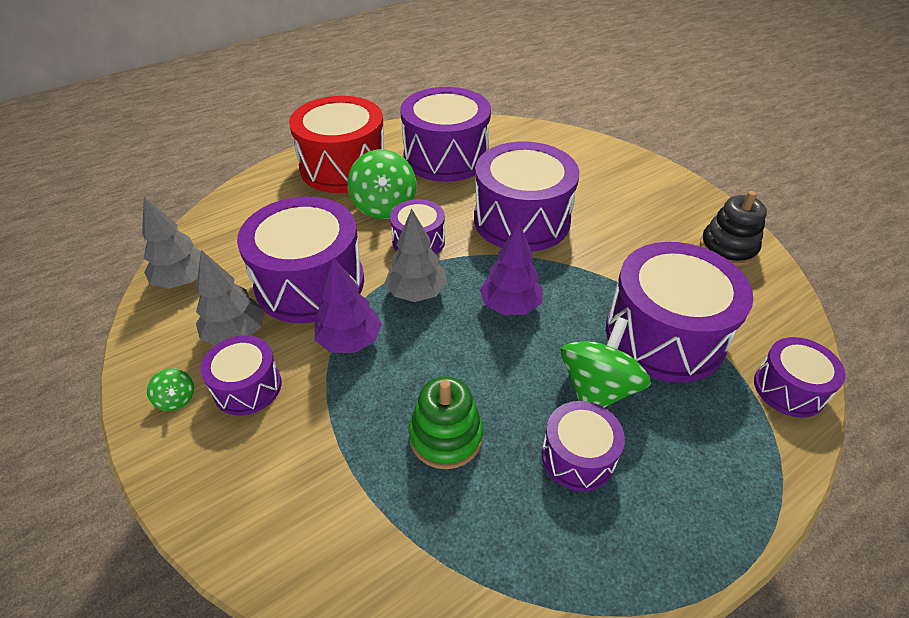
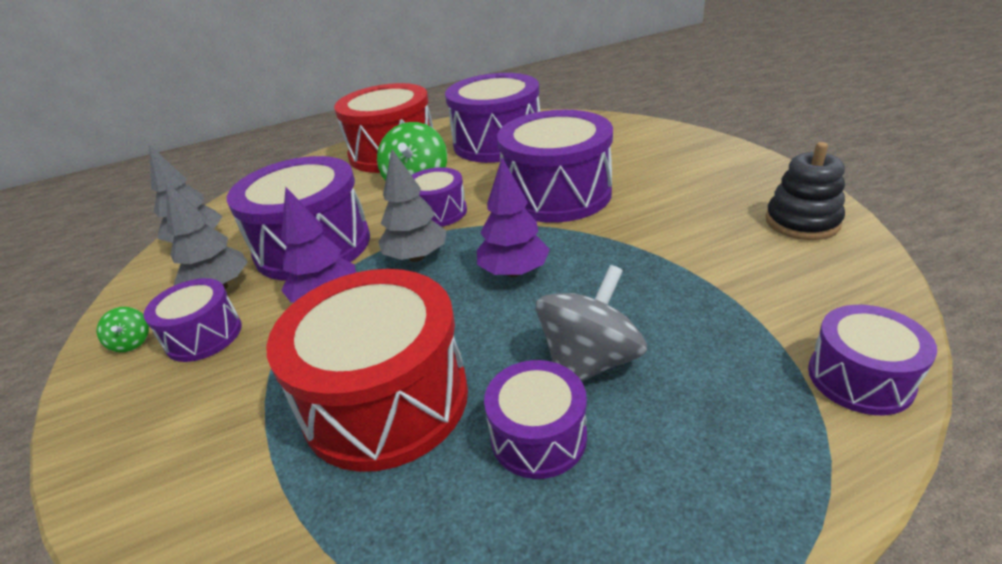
camera: 15 degrees right, 10 degrees down
green stacking toy [409,377,483,469] -> red drum [266,269,468,472]
green spinning top [561,317,651,408] -> grey spinning top [536,265,647,382]
purple drum [606,242,753,383] -> none

